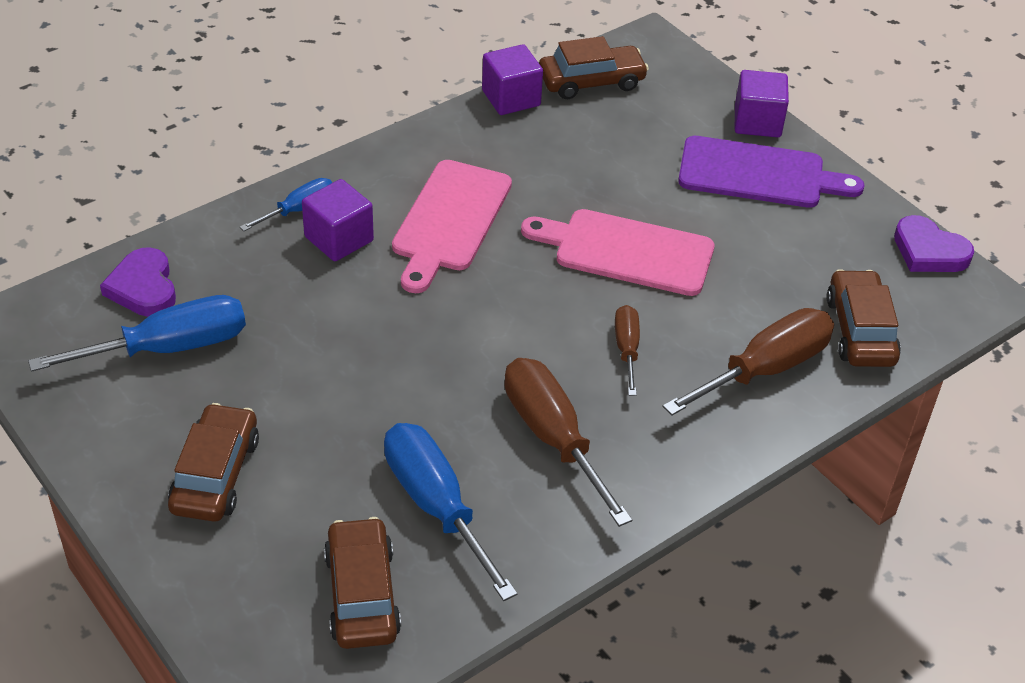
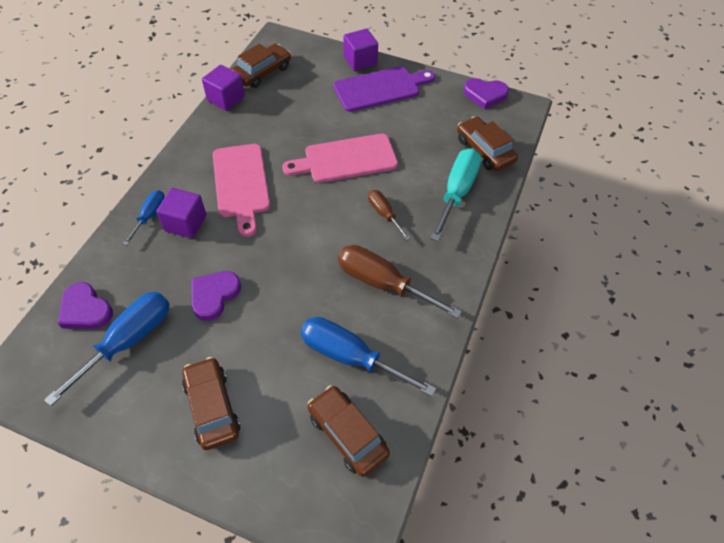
camera: 30 degrees left, 10 degrees up
brown screwdriver [662,308,834,416] -> turquoise screwdriver [430,148,482,241]
none -> purple heart [192,271,241,321]

